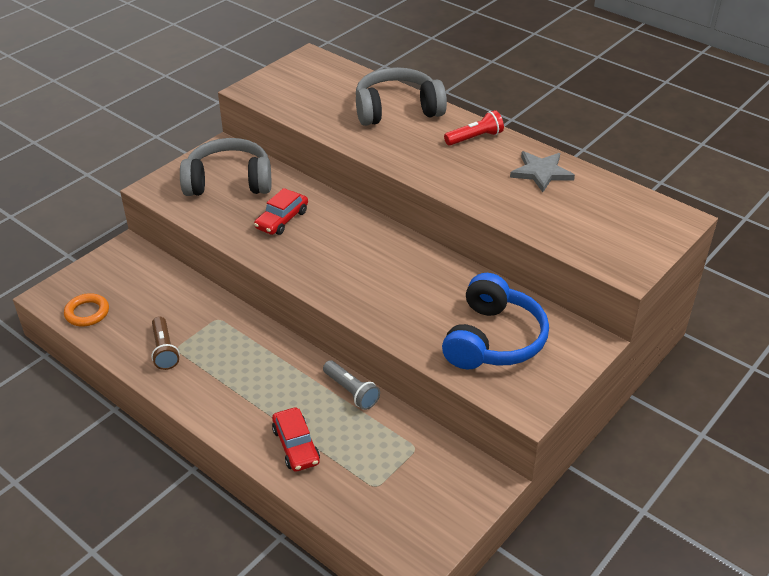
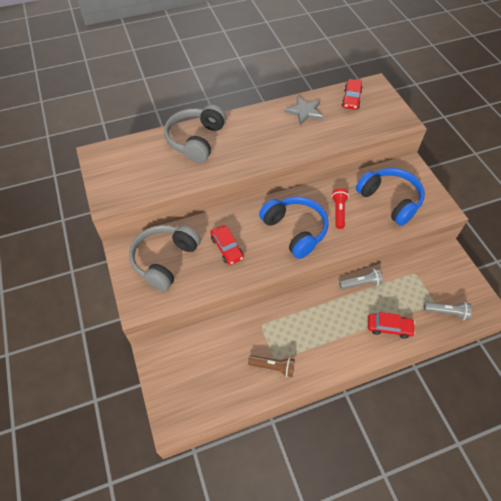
camera: 60 degrees left, 15 degrees up
orange ring [64,293,109,326] -> none
red flashlight [444,110,504,146] -> red flashlight moved to [332,189,349,229]
none -> blue headphones [259,197,328,259]
none -> red car [342,79,363,110]
none -> grey flashlight [424,302,472,320]

